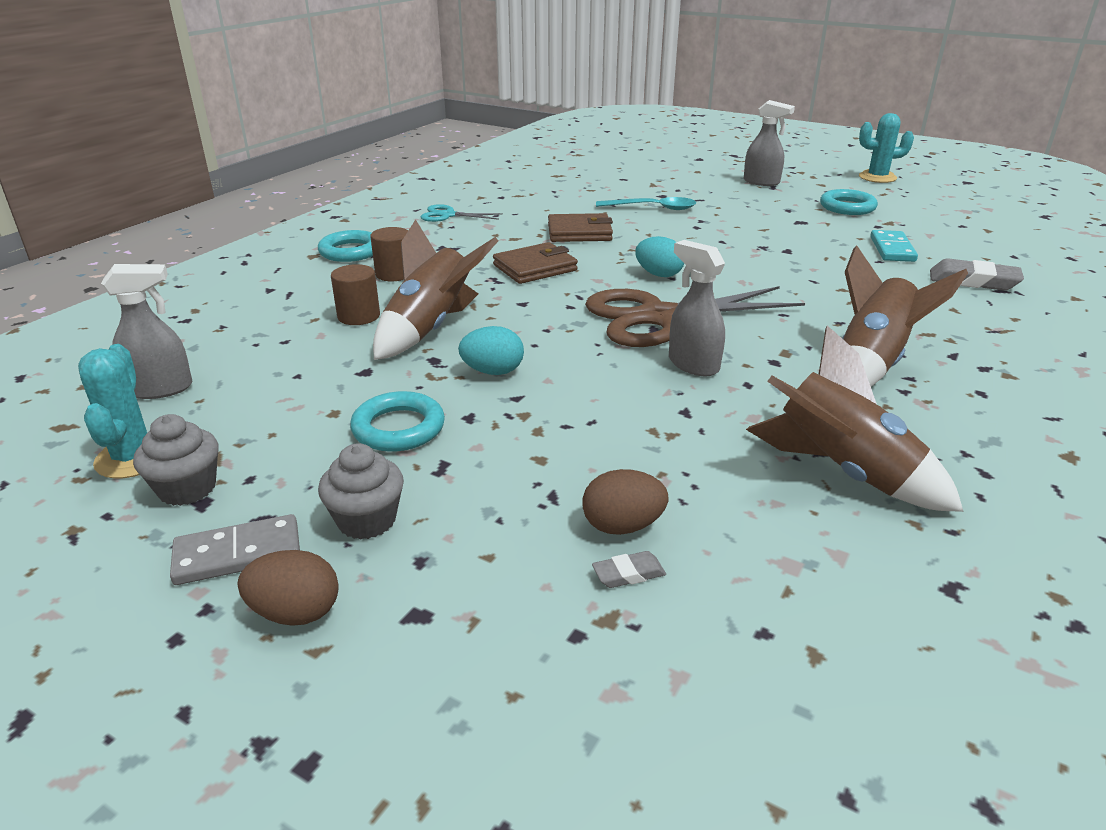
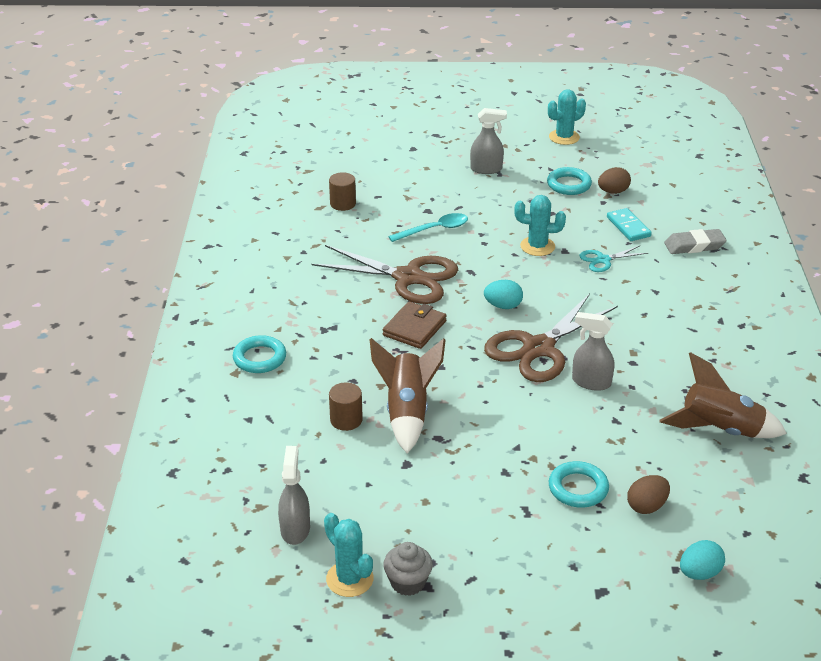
camera: 30 degrees left, 5 degrees up
grey spray bottle [101,264,193,399] -> grey spray bottle turned 45 degrees counterclockwise [278,446,310,545]
grey domino [170,514,300,585] -> none
brown egg [238,550,339,626] -> brown egg moved to [598,167,631,194]
grey cupcake [318,443,404,540] -> none
turquoise ring [350,391,445,452] -> turquoise ring moved to [549,461,609,508]
brown cylinder [370,227,408,281] -> brown cylinder moved to [329,172,356,211]
turquoise scissors [421,204,503,222] -> turquoise scissors moved to [580,245,648,272]
turquoise egg [458,326,524,375] -> turquoise egg moved to [680,540,725,580]
brown wallet [548,213,613,242] -> brown scissors [312,245,458,304]
grey eraser [592,551,666,588] -> none
brown rocket [842,245,968,387] -> none
none -> turquoise cactus [514,195,566,256]

